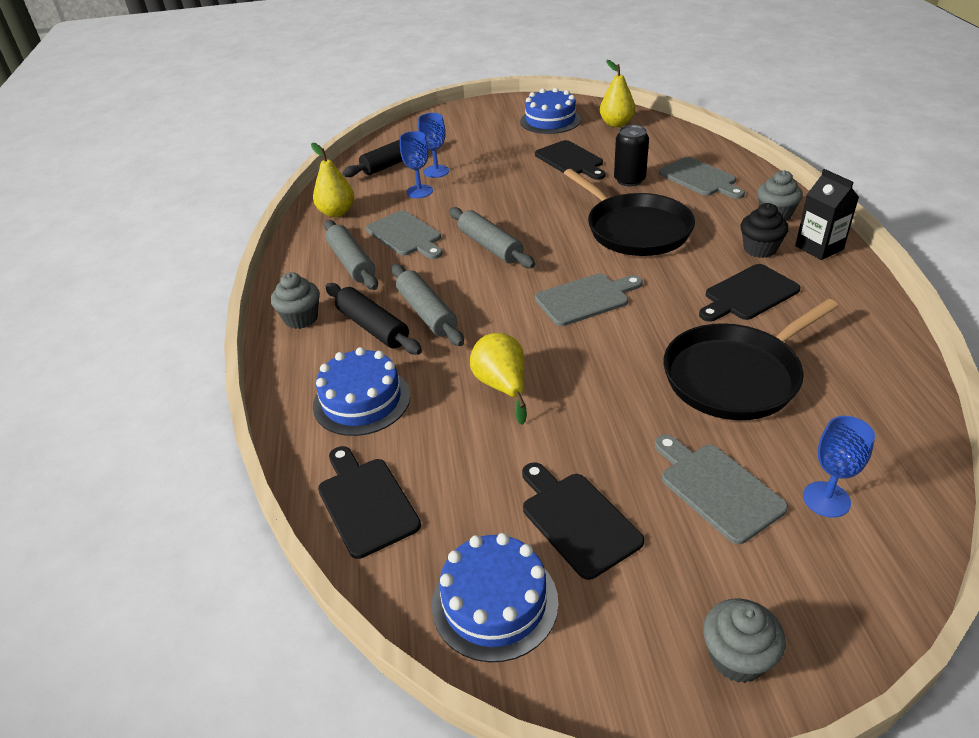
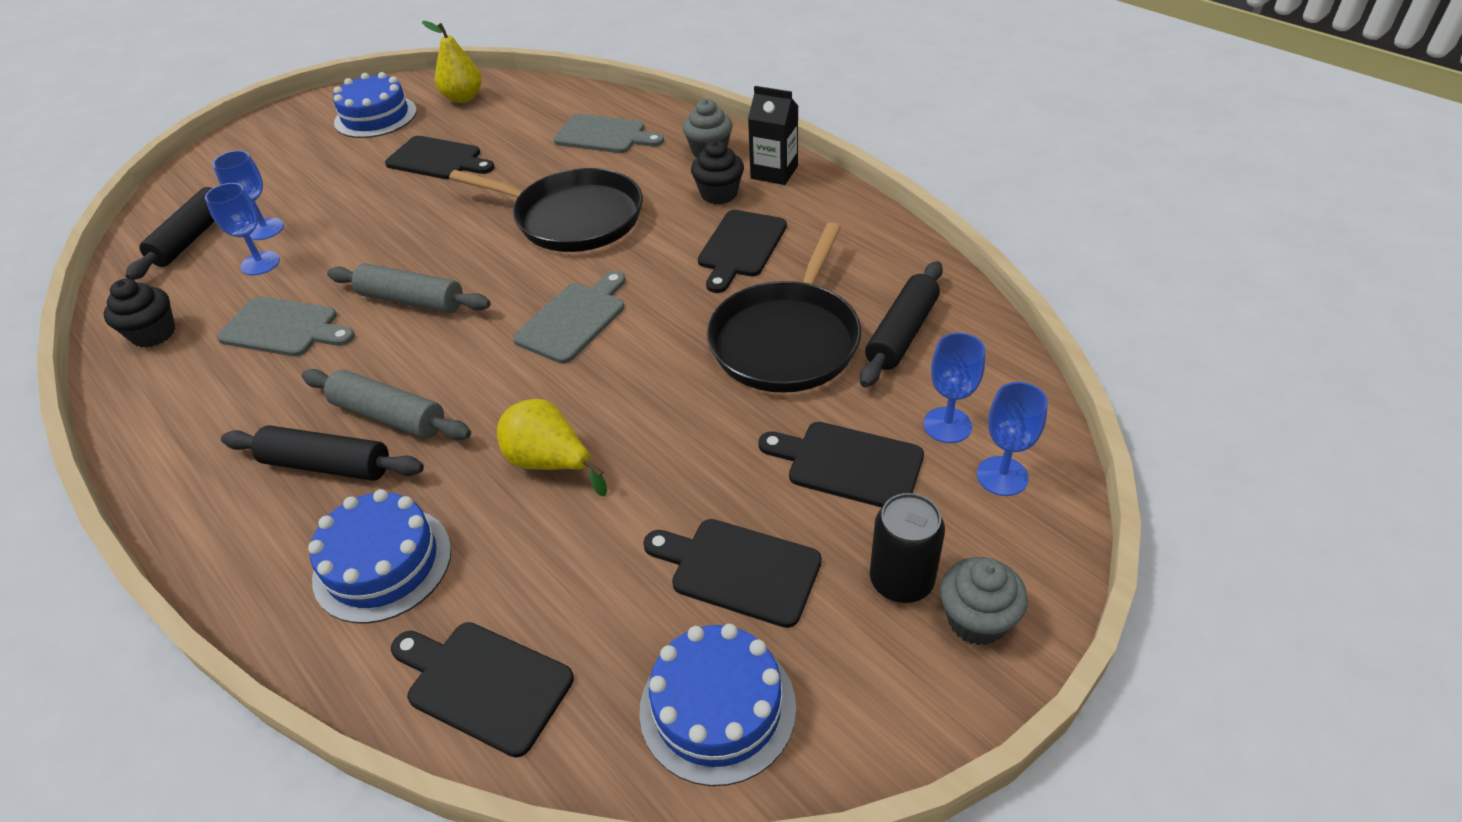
camera: 35 degrees left, 5 degrees up
grey cupcake [271,272,320,329] -> none
yellow pear [311,143,354,217] -> black cupcake [104,279,176,348]
grey rolling pin [324,220,378,290] -> none
black can [614,125,649,186] -> black can moved to [870,493,945,603]
grey cutting board [655,435,788,544] -> black cutting board [758,422,924,508]
none -> black rolling pin [860,261,943,388]
none -> blue goblet [977,382,1048,496]

